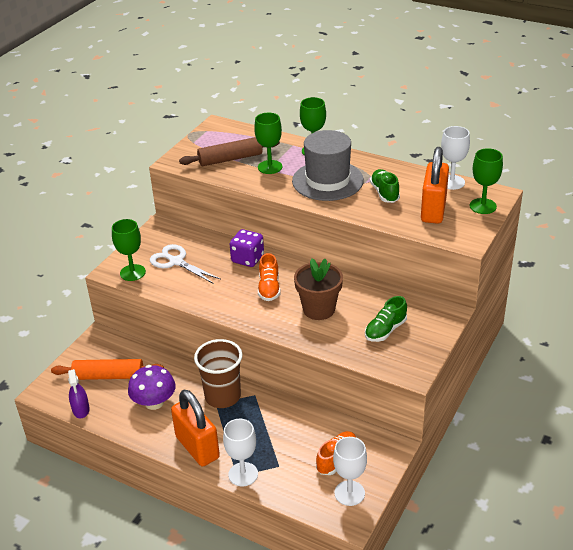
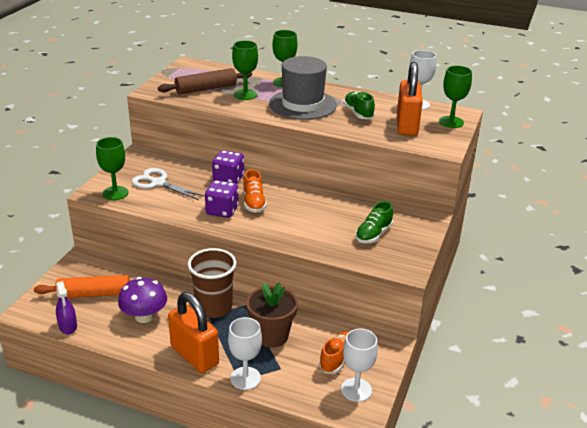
camera: 10 degrees left, 5 degrees down
brown flower pot [294,258,343,320] -> brown flower pot moved to [246,283,298,348]
none -> purple dice [205,180,239,218]

